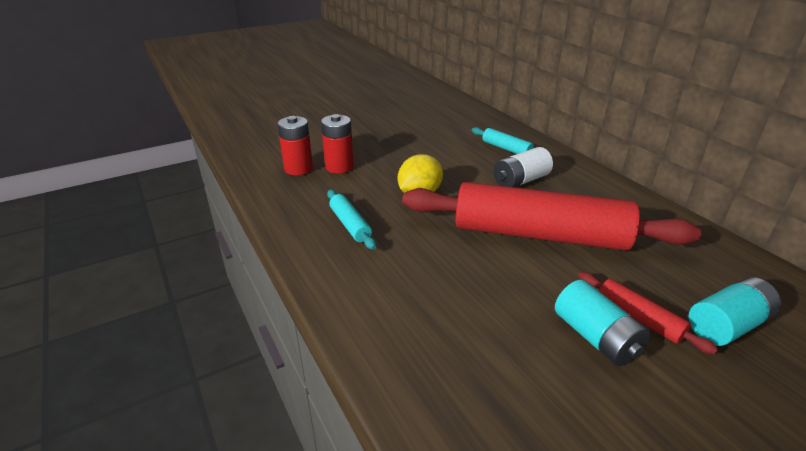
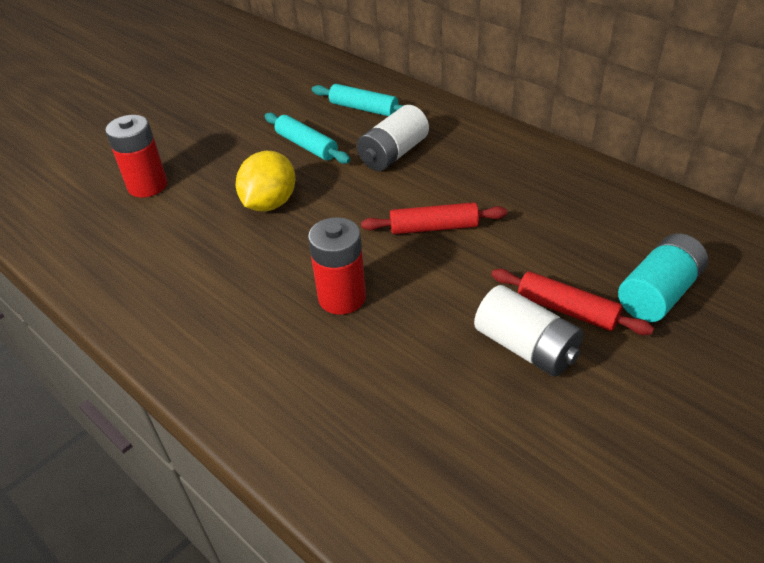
camera: 15 degrees left, 10 degrees up
red battery [277,116,313,175] -> red battery moved to [308,217,366,315]
turquoise rolling pin [327,190,376,250] -> turquoise rolling pin moved to [265,112,350,164]
red rolling pin [402,182,701,250] -> red rolling pin [361,202,507,234], size x0.41
turquoise battery [555,280,650,366] -> white battery [474,285,583,377]

